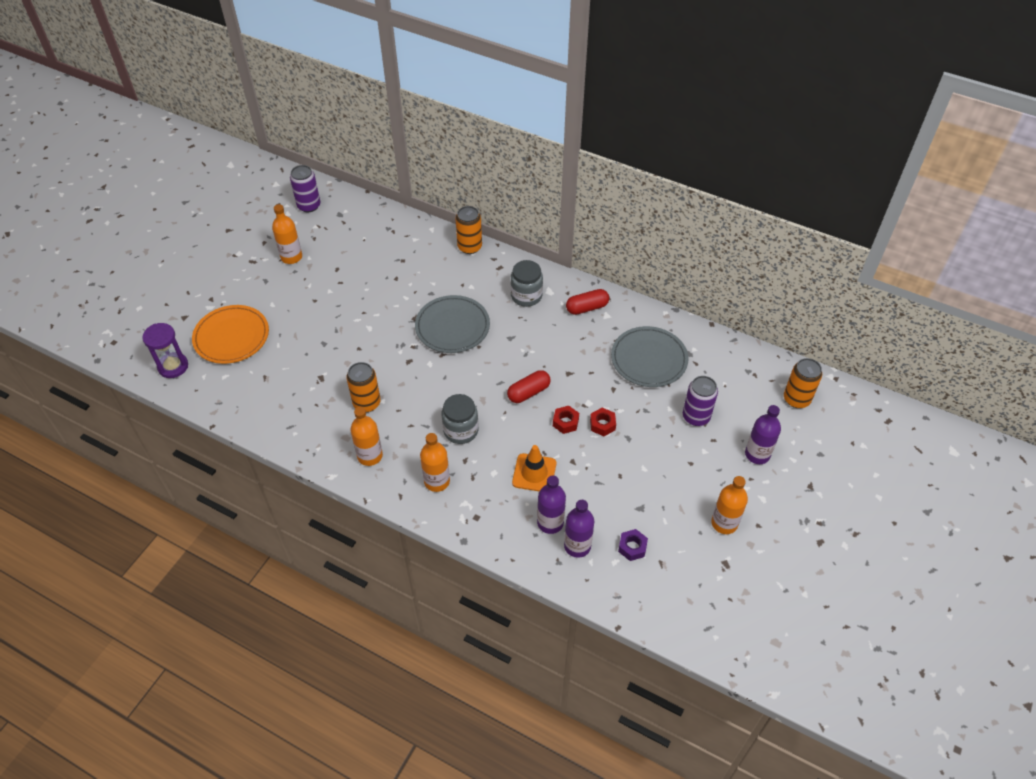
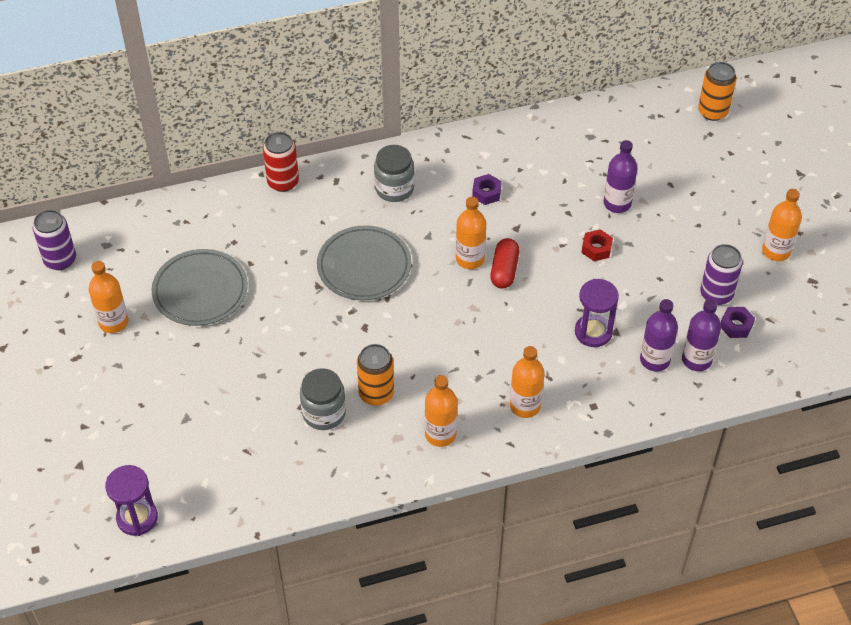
camera: 45 degrees left, 0 degrees up
orange plate [192,305,269,364] -> none
grey jar [442,394,478,444] -> grey jar moved to [300,368,346,430]
orange can [455,206,482,254] -> red can [263,132,299,192]
orange traffic cone [512,445,556,491] -> purple hourglass [575,279,619,347]
red nut [553,406,579,434] -> none
red capsule [566,289,609,315] -> none
grey plate [611,326,688,387] -> grey plate moved to [151,249,248,326]
purple can [683,376,718,426] -> purple can moved to [700,244,743,305]
purple bottle [745,405,781,464] -> purple bottle moved to [604,140,638,213]
none -> orange bottle [456,197,486,269]
none -> purple nut [472,174,502,205]

